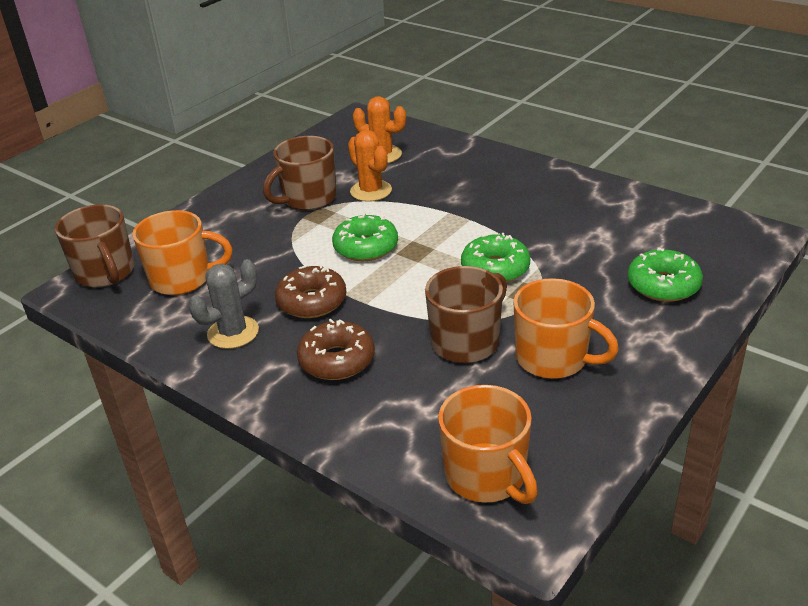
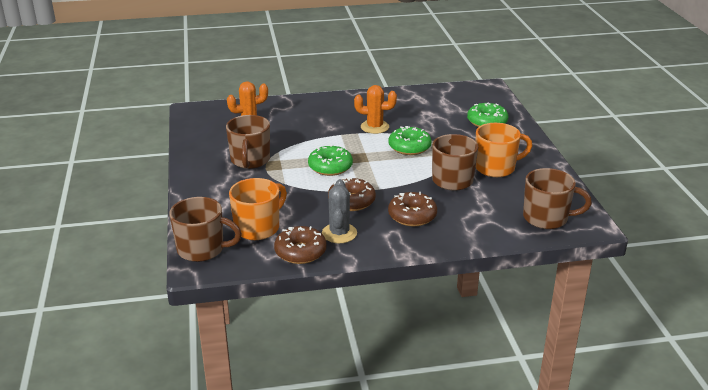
camera: 50 degrees left, 5 degrees down
orange cactus [348,130,392,202] -> orange cactus moved to [354,85,397,134]
orange mug [438,385,538,504] -> brown mug [523,168,592,229]
none -> brown donut [274,226,327,264]

